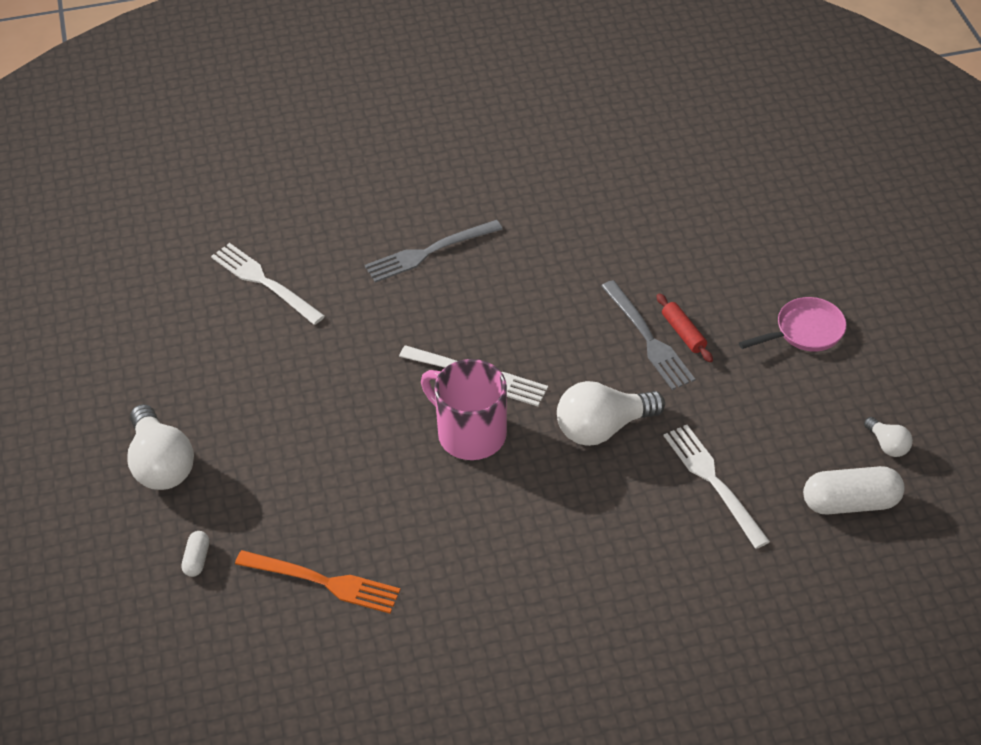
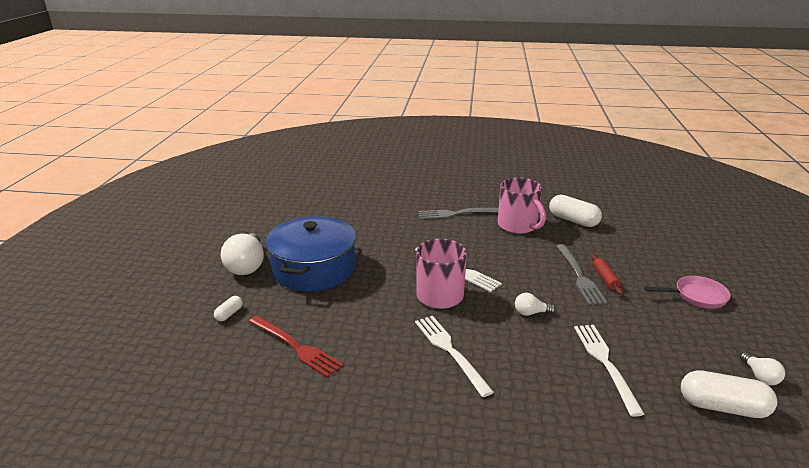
camera: 20 degrees right, 20 degrees down
white fork [211,243,325,325] -> white fork moved to [415,316,494,397]
orange fork [235,550,400,614] -> red fork [249,315,343,378]
white light bulb [557,381,665,446] -> white light bulb [515,293,556,316], size x0.50
none -> blue pot [266,216,356,291]
none -> pink mug [498,178,546,234]
none -> white capsule [549,195,602,227]

